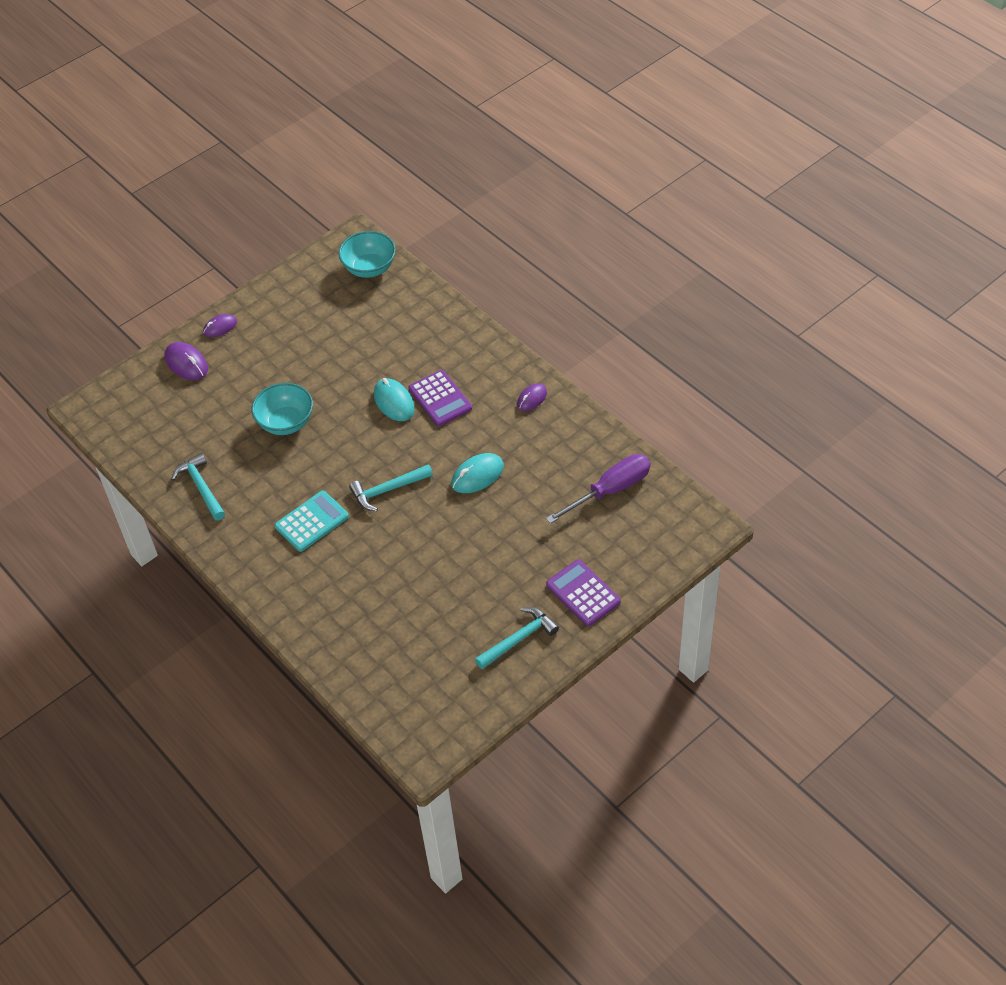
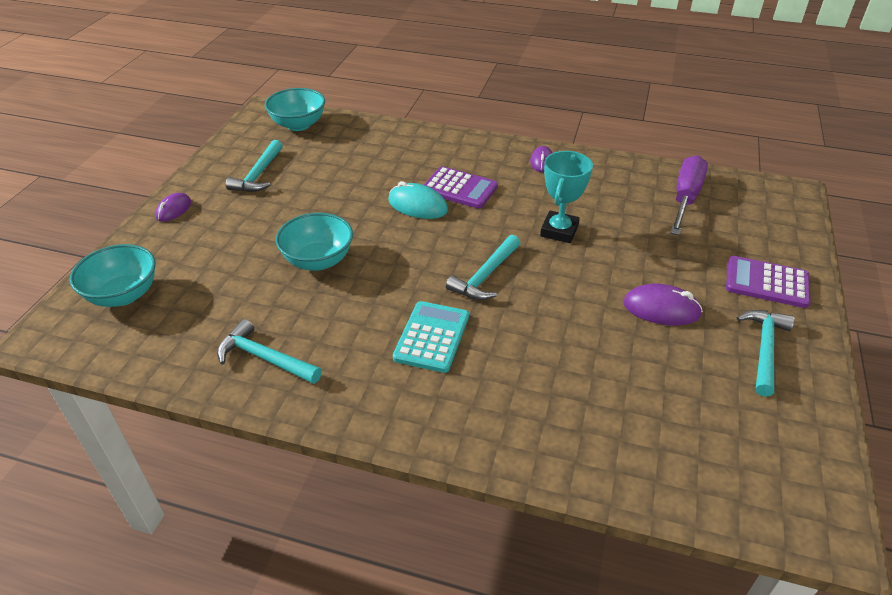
camera: 35 degrees left, 10 degrees down
purple mouse [165,342,208,380] -> purple mouse moved to [623,284,703,325]
turquoise mouse [451,453,504,493] -> turquoise trophy [540,151,593,243]
none -> turquoise bowl [70,244,155,307]
none -> turquoise hammer [226,140,283,192]

